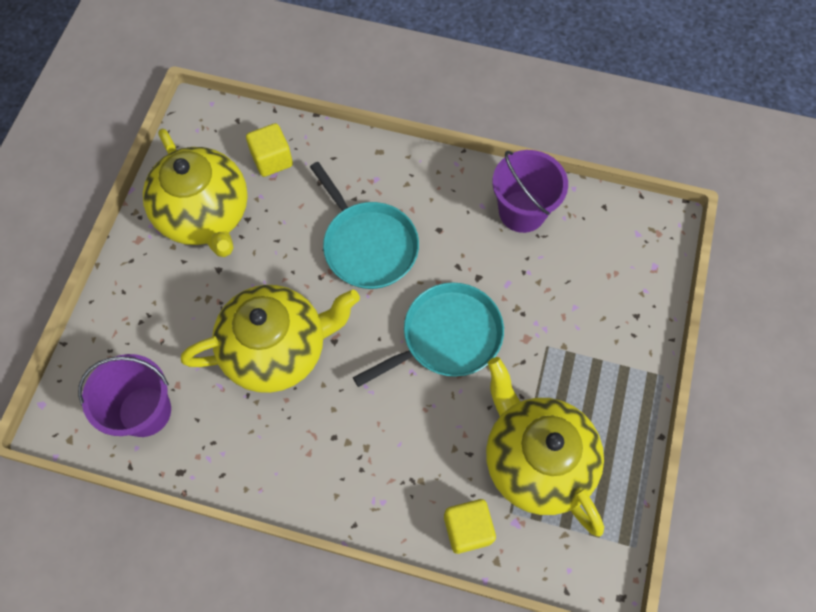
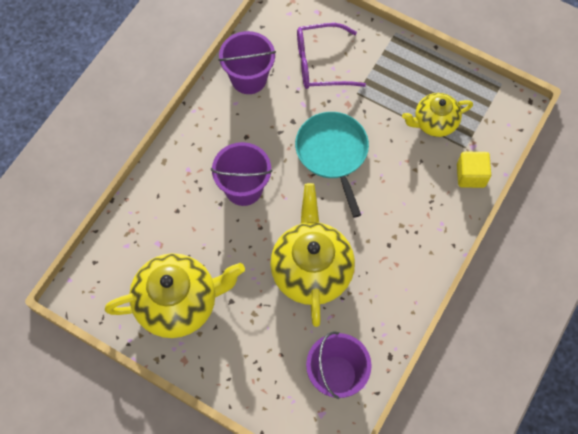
camera: 75 degrees left, 0 degrees up
yellow cube [246,123,293,177] -> none
turquoise pan [310,162,419,289] -> purple bucket [211,142,272,206]
yellow teapot [486,357,604,536] -> yellow teapot [402,93,473,137], size x0.59
none -> purple glasses [297,23,366,89]

